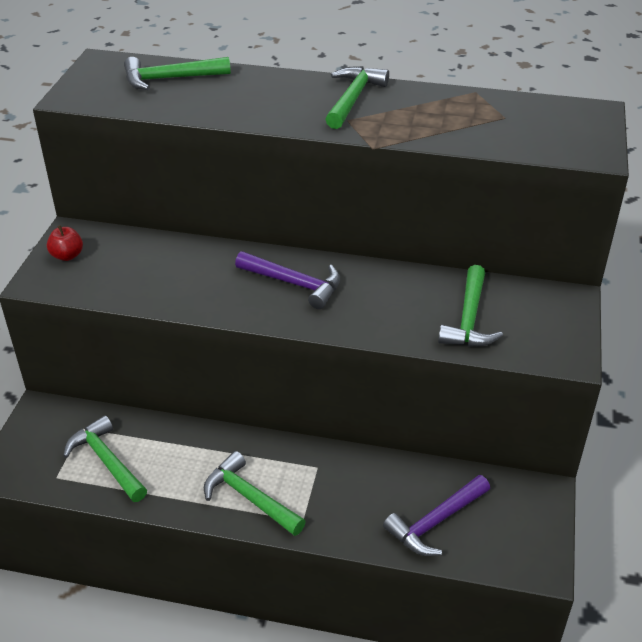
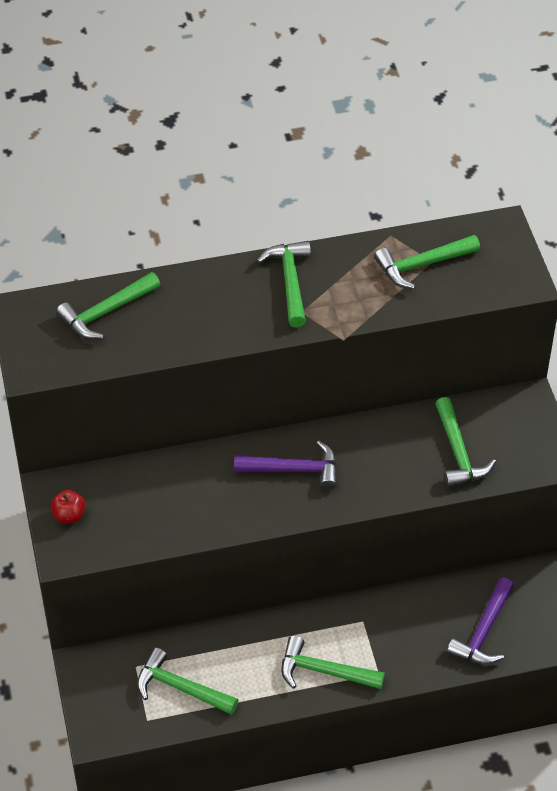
camera: 25 degrees left, 10 degrees up
none -> green hammer [374,235,480,289]

